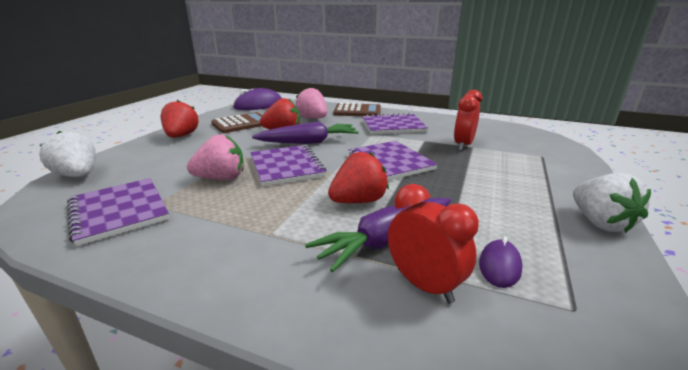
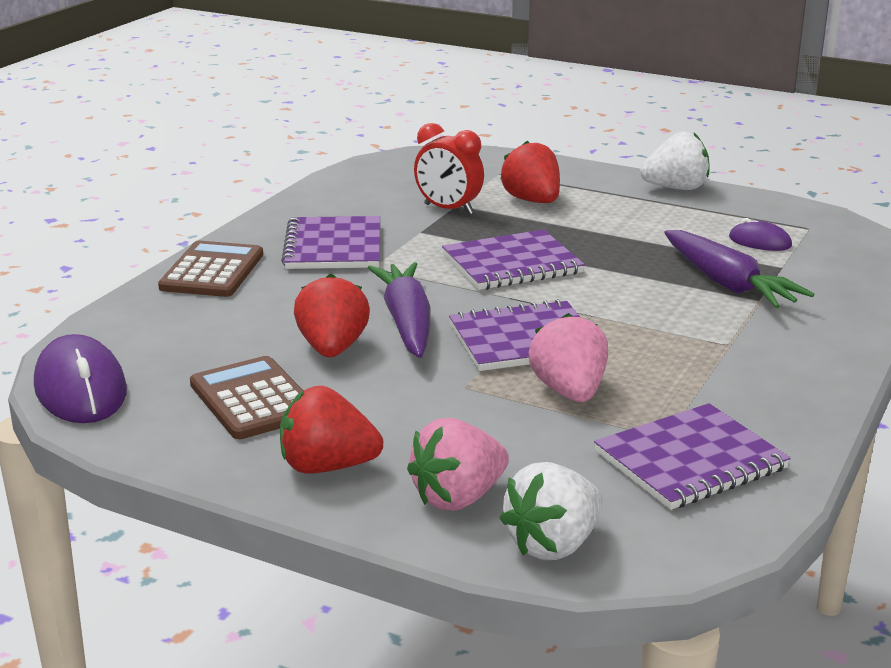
camera: 85 degrees left, 0 degrees up
pink strawberry [296,87,327,119] -> pink strawberry moved to [407,418,509,511]
red strawberry [328,151,389,203] -> red strawberry moved to [500,140,560,203]
red clock [388,184,479,304] -> none

